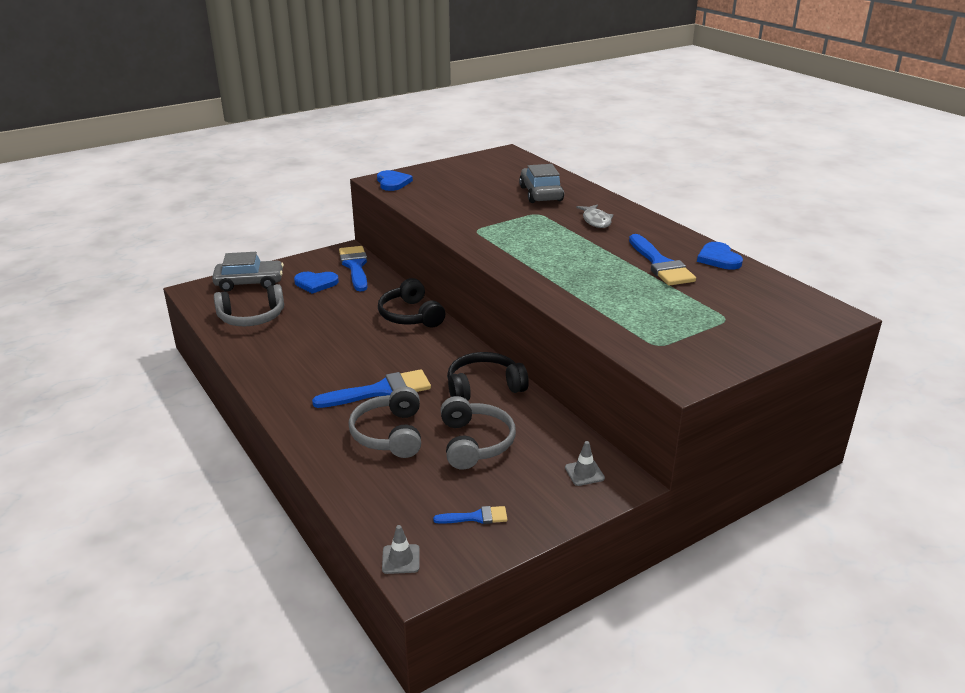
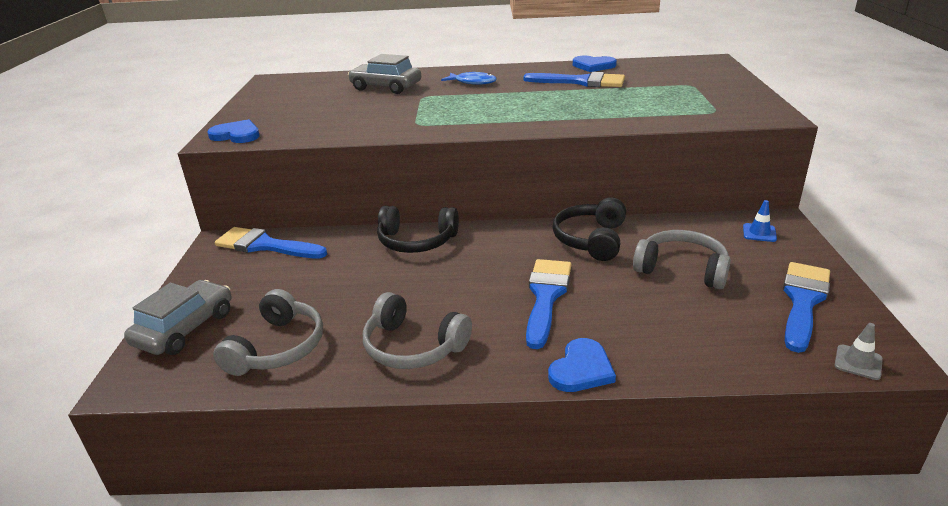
camera: 55 degrees left, 0 degrees up
blue heart [294,272,339,294] -> blue heart moved to [548,338,616,392]
grey headphones [349,386,421,458] -> grey headphones moved to [363,292,472,369]
blue brush [433,506,507,524] -> blue brush [783,262,830,353], size x1.94
grey traffic cone [565,441,605,486] -> blue traffic cone [743,200,777,242]
grey fish [576,204,613,228] -> blue fish [441,72,497,85]

